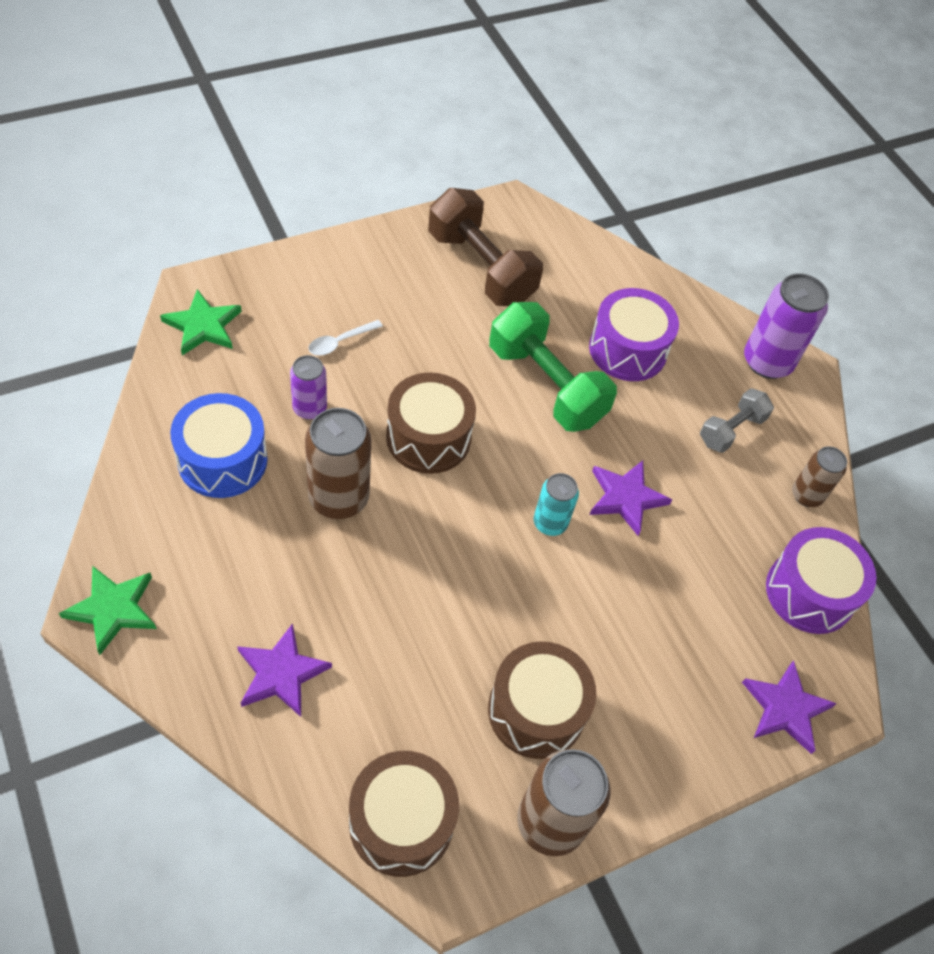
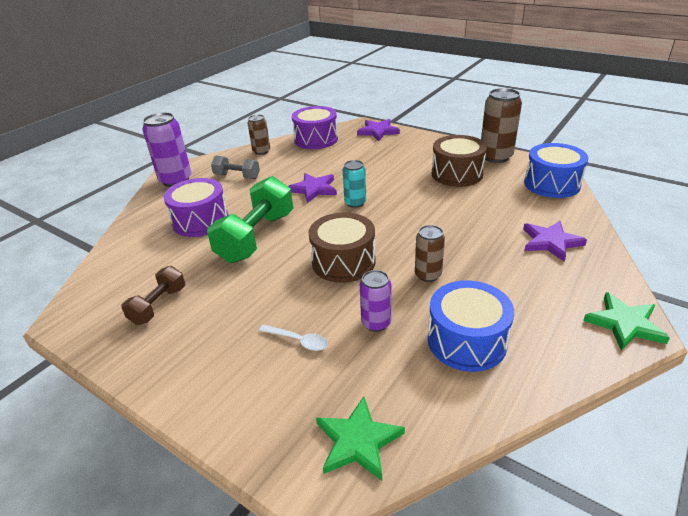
camera: 110 degrees left, 20 degrees down
brown can [305,408,371,519] -> brown can [415,225,445,282], size x0.59
brown drum [349,751,459,877] -> blue drum [524,143,588,198]
brown dumbbell [428,188,543,306] -> brown dumbbell [122,266,185,325], size x0.55

